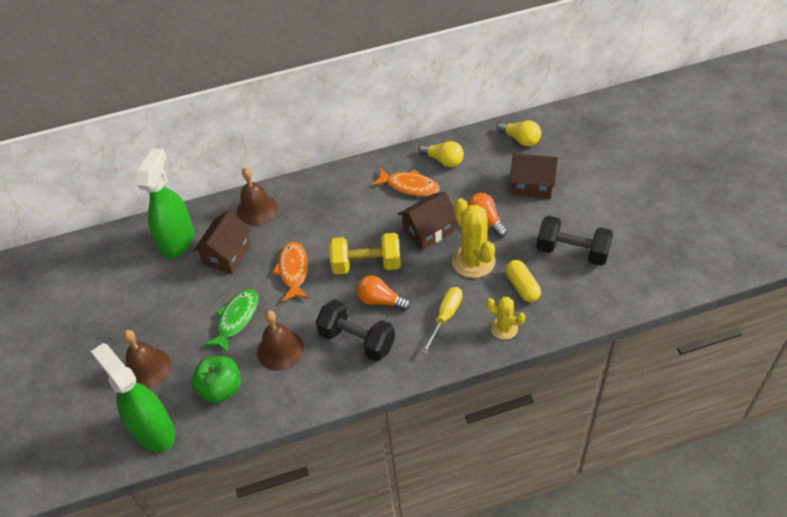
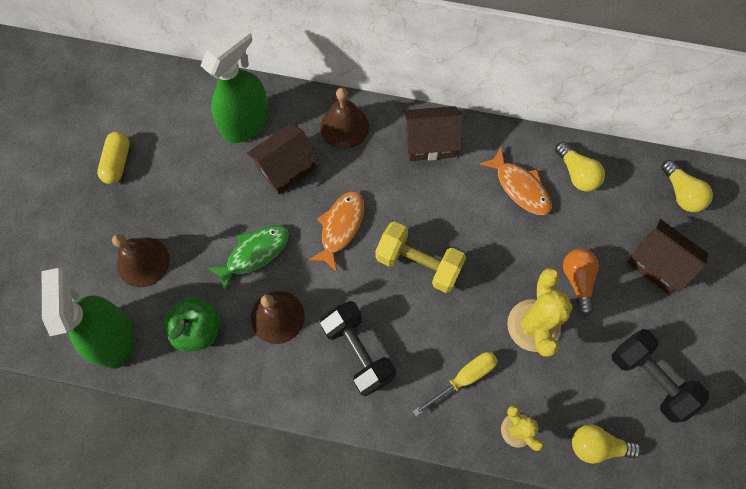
camera: 25 degrees right, 20 degrees up
orange light bulb [357,275,411,311] -> none
brown house [398,192,456,250] -> brown house moved to [403,106,462,161]
yellow capsule [505,260,541,302] -> yellow capsule moved to [97,131,130,184]
none -> yellow light bulb [572,424,641,464]

